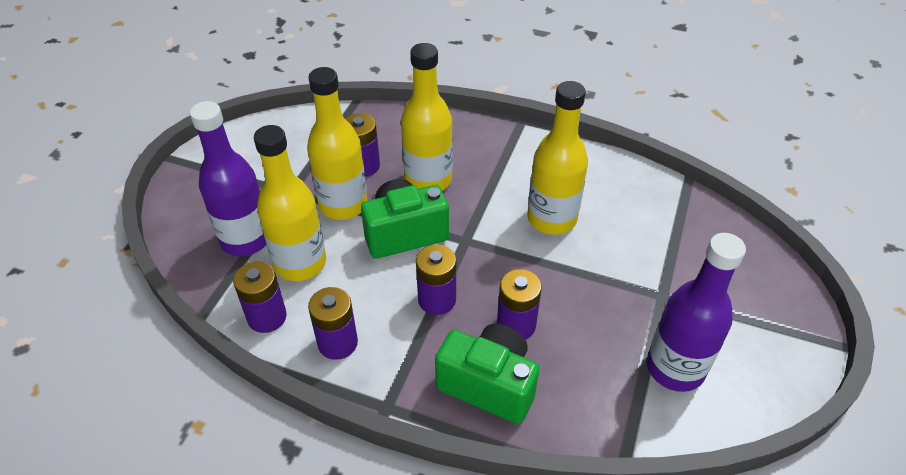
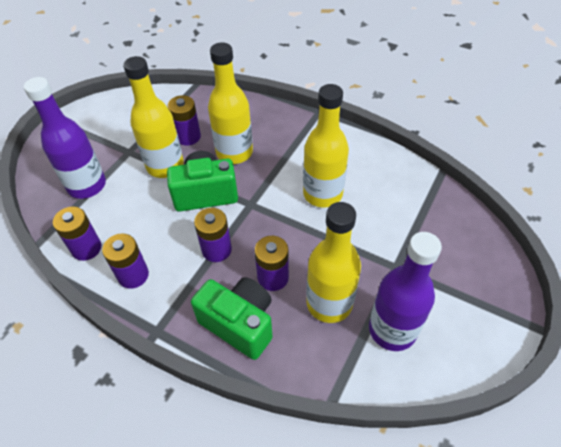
camera: 10 degrees right, 5 degrees up
yellow bottle [254,125,326,281] -> yellow bottle moved to [306,202,361,323]

